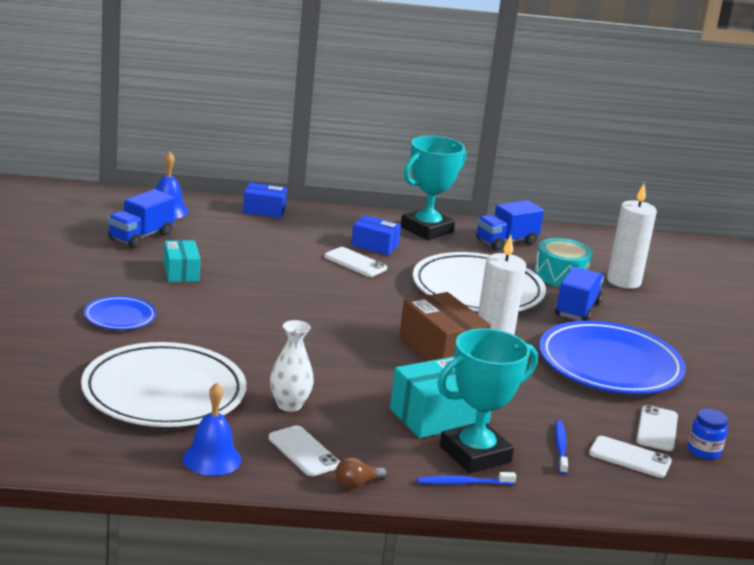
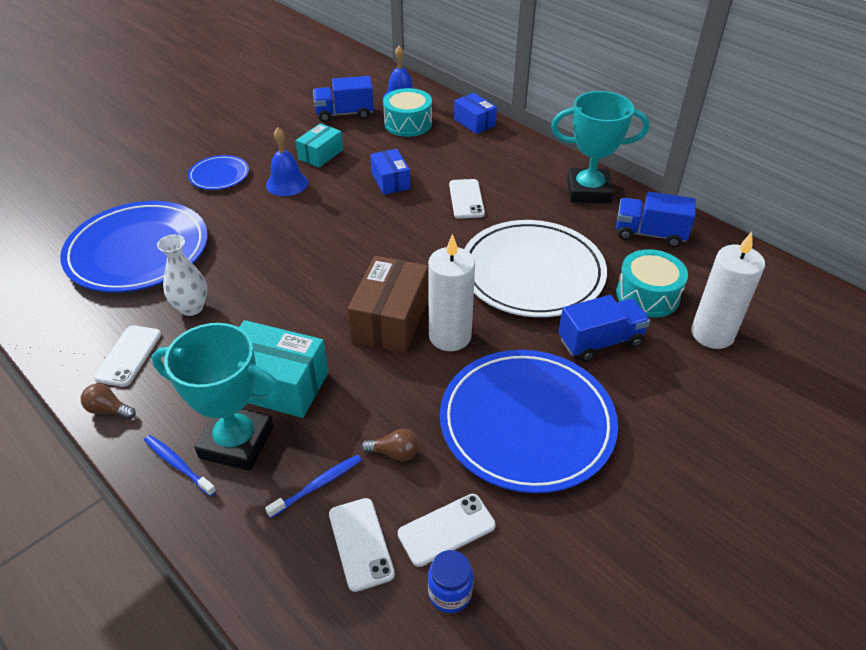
camera: 50 degrees right, 20 degrees up
white plate [81,342,246,427] -> blue plate [60,201,208,293]
blue bell [183,382,241,476] -> blue bell moved to [266,127,308,196]
blue box [351,215,401,255] -> blue box moved to [370,149,410,195]
none -> brown light bulb [361,429,419,461]
none -> turquoise drum [383,88,432,137]

